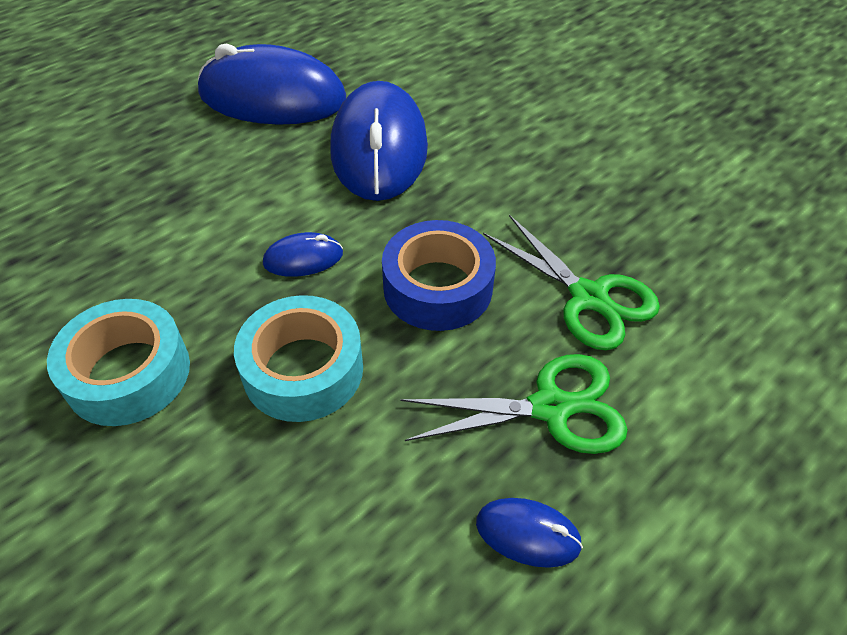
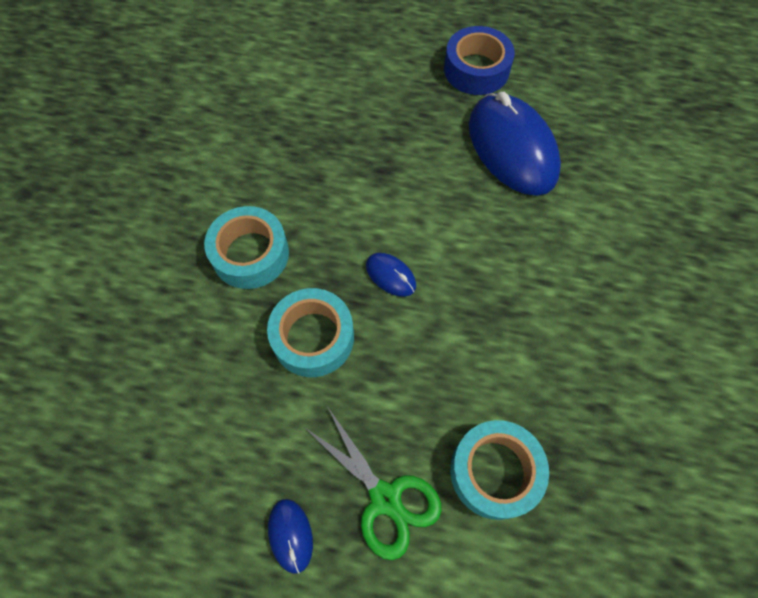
camera: 55 degrees right, 15 degrees up
blue mouse [330,81,428,201] -> none
blue tape [382,220,496,331] -> blue tape moved to [444,26,515,95]
green scissors [483,215,660,350] -> turquoise tape [450,420,549,520]

